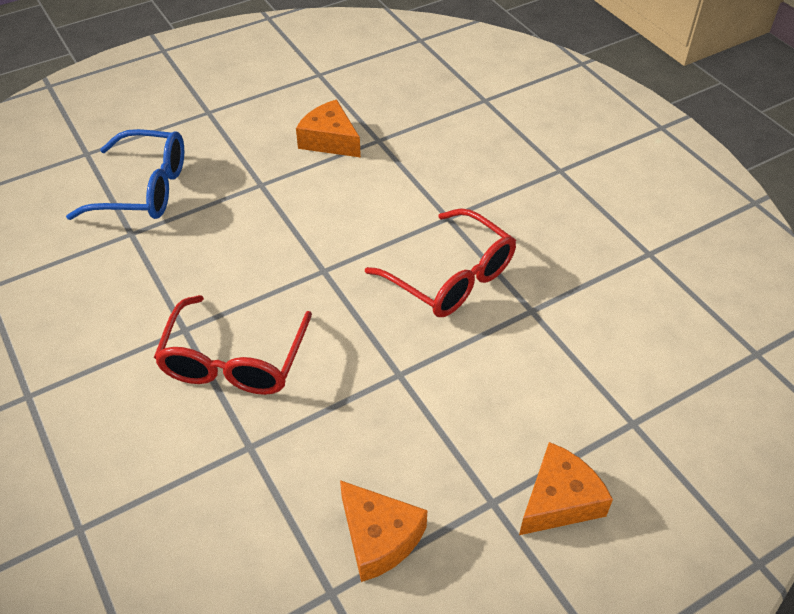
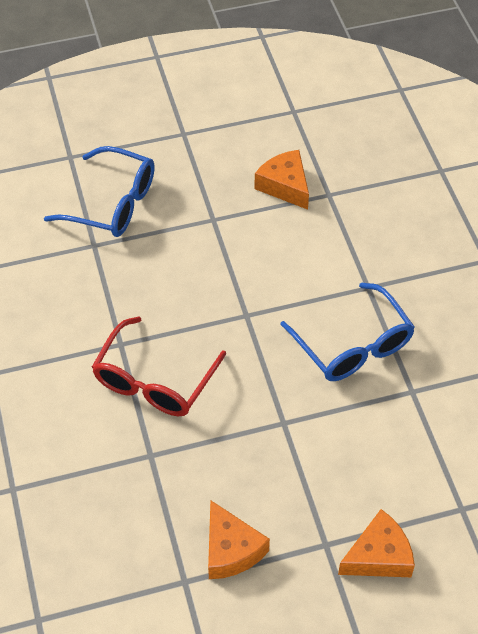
camera: 15 degrees right, 5 degrees up
red glasses [365,208,516,317] -> blue glasses [280,282,415,381]

